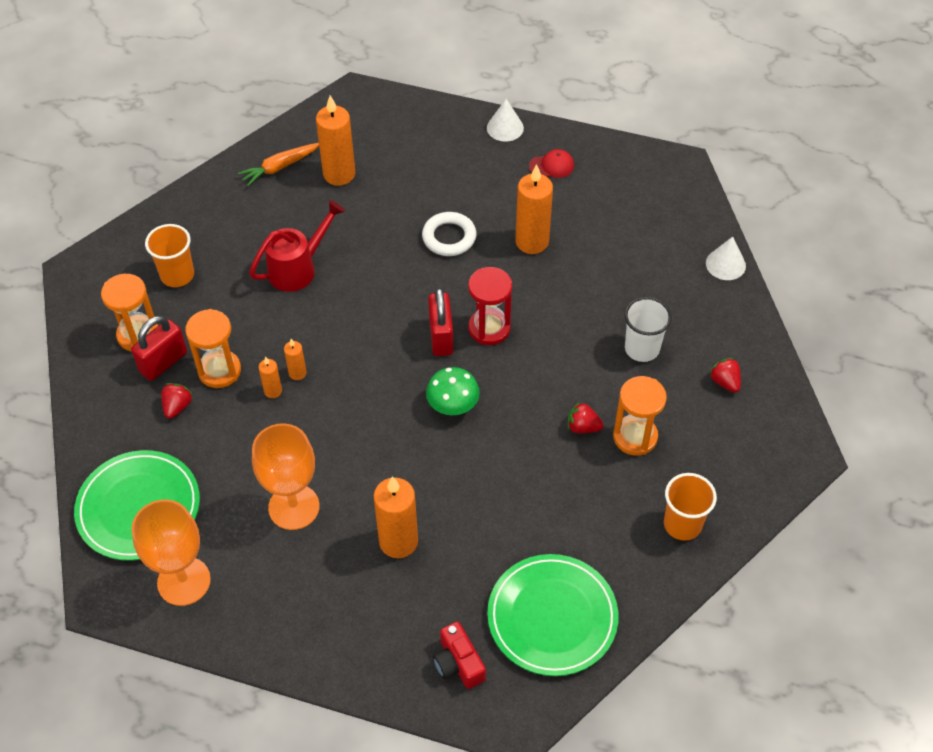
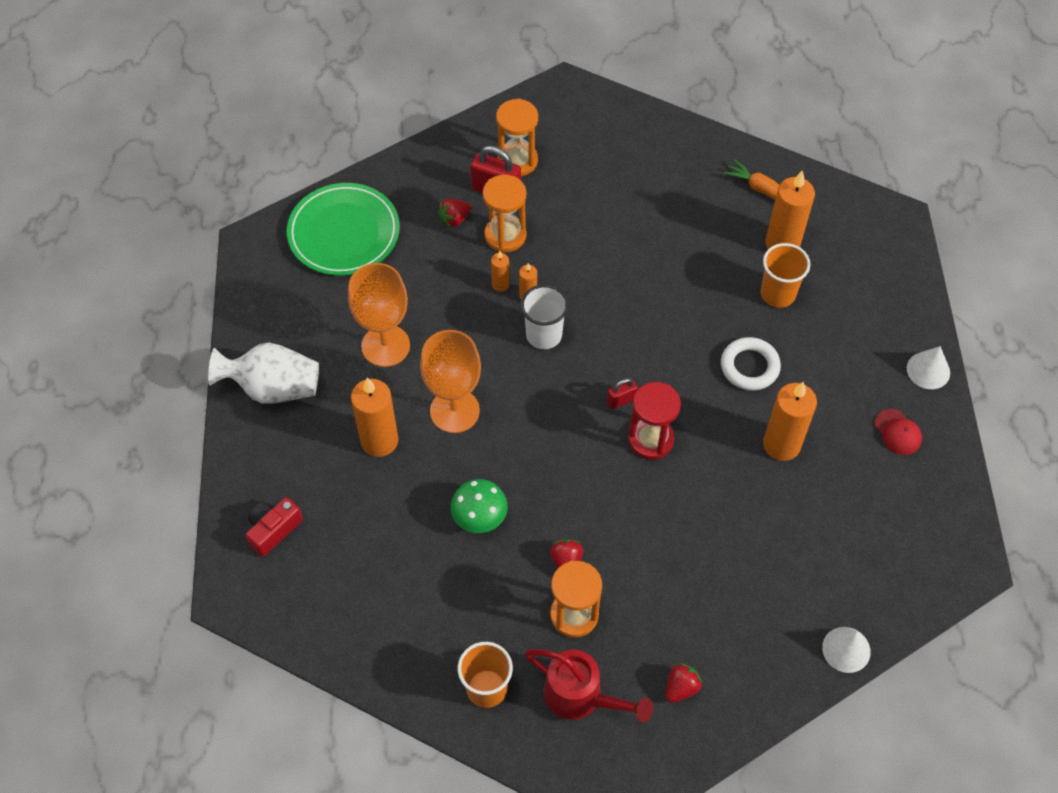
camera: 70 degrees right, 5 degrees up
orange goblet [131,499,211,606] -> orange goblet moved to [420,330,481,433]
orange cup [145,224,194,287] -> orange cup moved to [761,243,811,308]
red strawberry [161,383,193,419] -> red strawberry turned 150 degrees clockwise [438,199,471,228]
red watering can [249,200,345,292] -> red watering can moved to [525,649,653,722]
green mushroom [426,367,480,415] -> green mushroom moved to [451,479,508,533]
red padlock [428,288,453,356] -> red padlock [607,378,638,409], size x0.56
green plate [487,554,619,676] -> none
white cup [624,297,672,362] -> white cup moved to [521,285,569,349]
none -> white vase [208,342,319,404]

